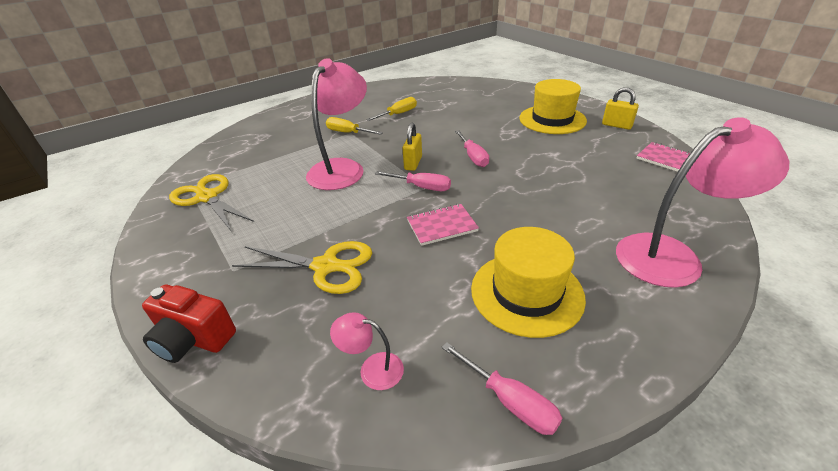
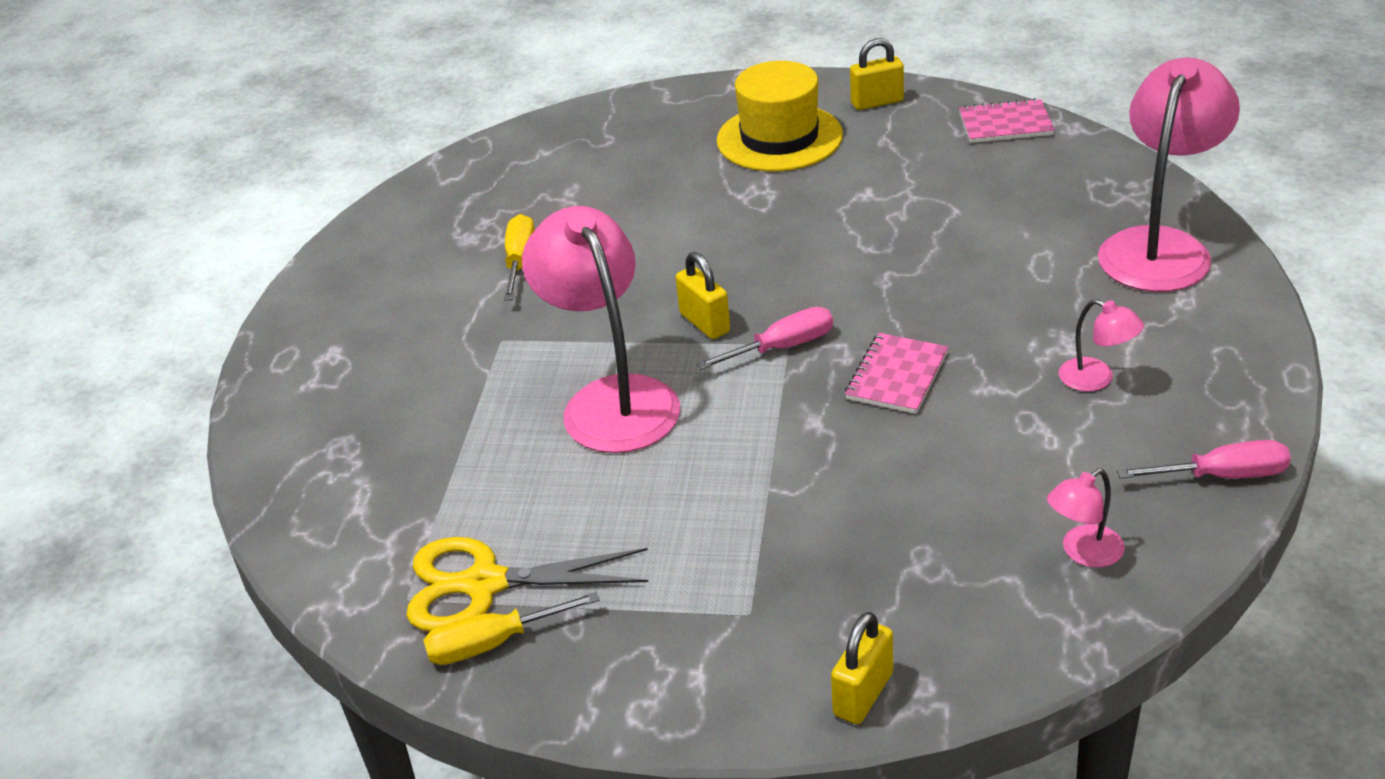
camera: 45 degrees left, 0 degrees up
red camera [142,285,236,363] -> yellow padlock [831,612,893,724]
yellow scissors [232,241,372,294] -> none
yellow screwdriver [326,117,383,135] -> yellow screwdriver moved to [423,592,600,665]
pink screwdriver [455,130,489,167] -> none
yellow hat [471,227,586,338] -> pink lamp [1059,299,1144,392]

